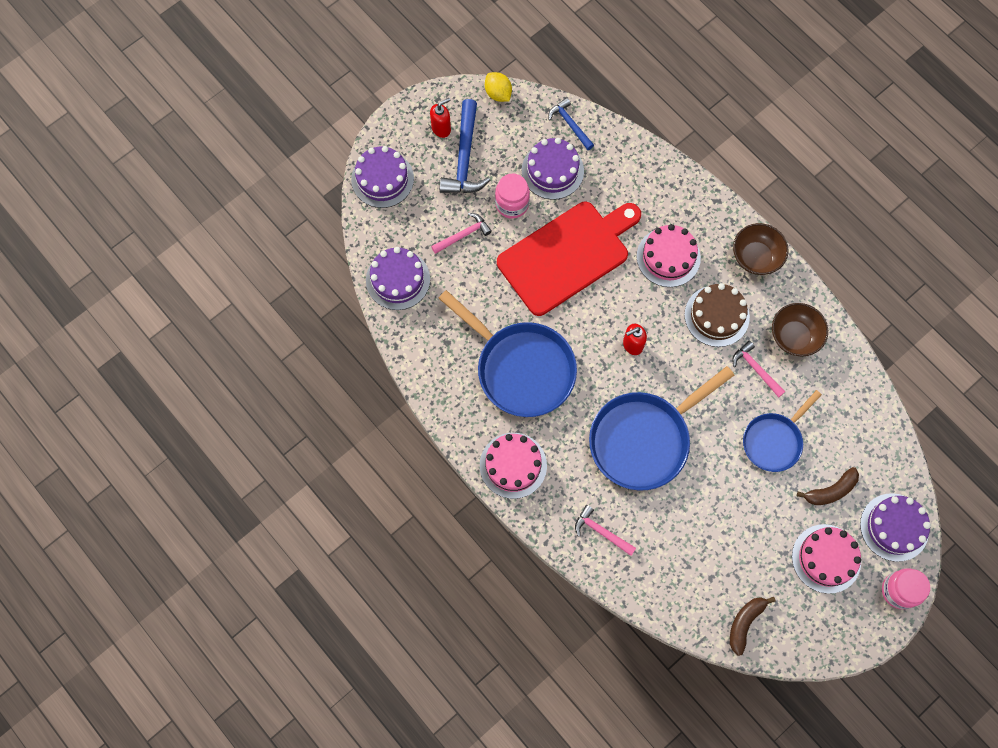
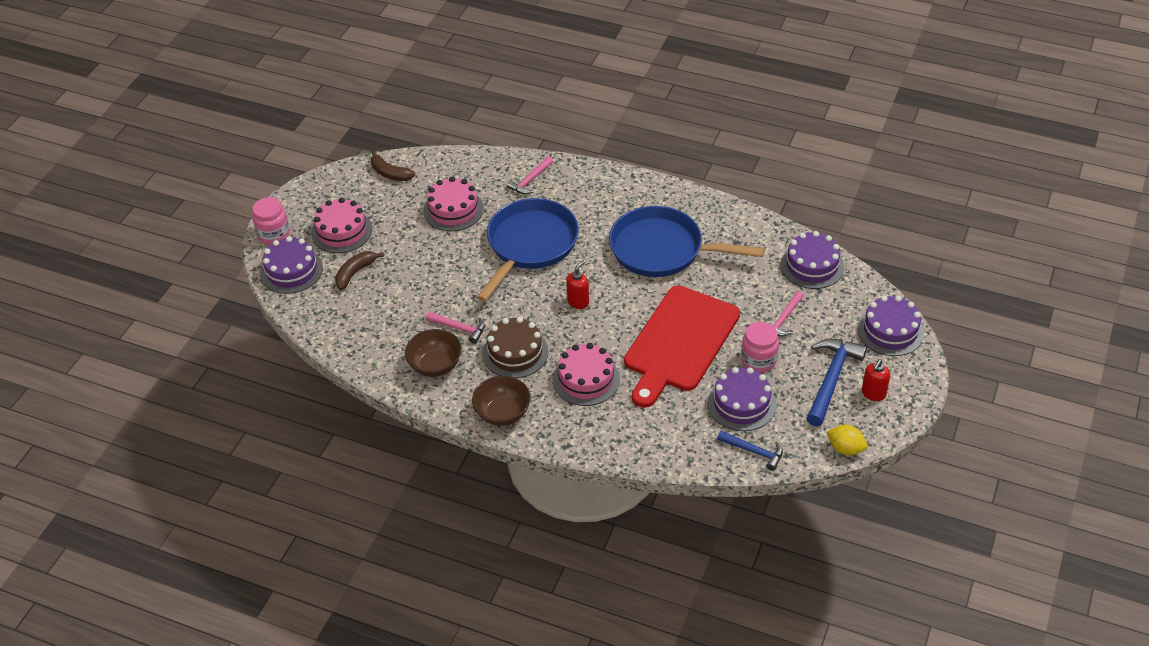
camera: 155 degrees right, 25 degrees down
blue hammer [440,99,490,193] -> blue hammer turned 45 degrees clockwise [806,339,867,426]
pink cake [480,433,547,499] -> pink cake moved to [423,177,484,231]
pink hammer [575,505,636,556] -> pink hammer turned 120 degrees clockwise [506,156,553,194]
brown banana [730,597,776,656] -> brown banana turned 120 degrees clockwise [371,150,415,181]
blue pan [743,390,822,472] -> none

